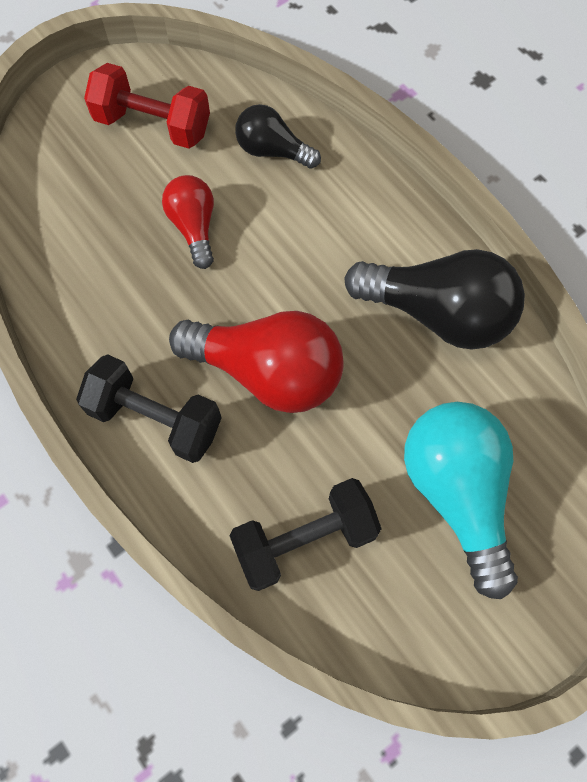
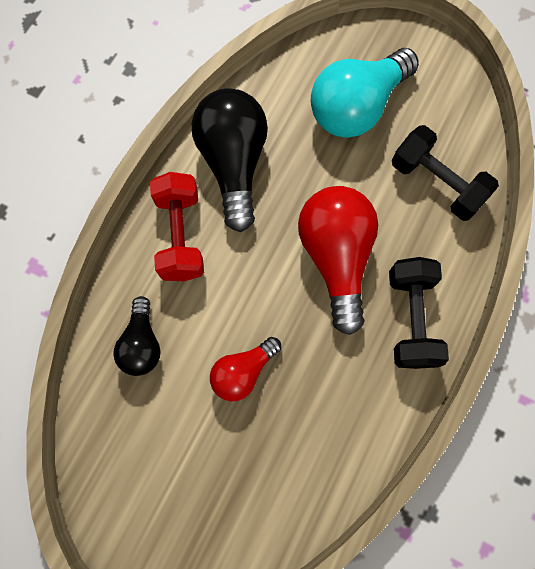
camera: 115 degrees left, 5 degrees up
red dumbbell [84,63,210,149] -> red dumbbell moved to [150,172,204,281]

